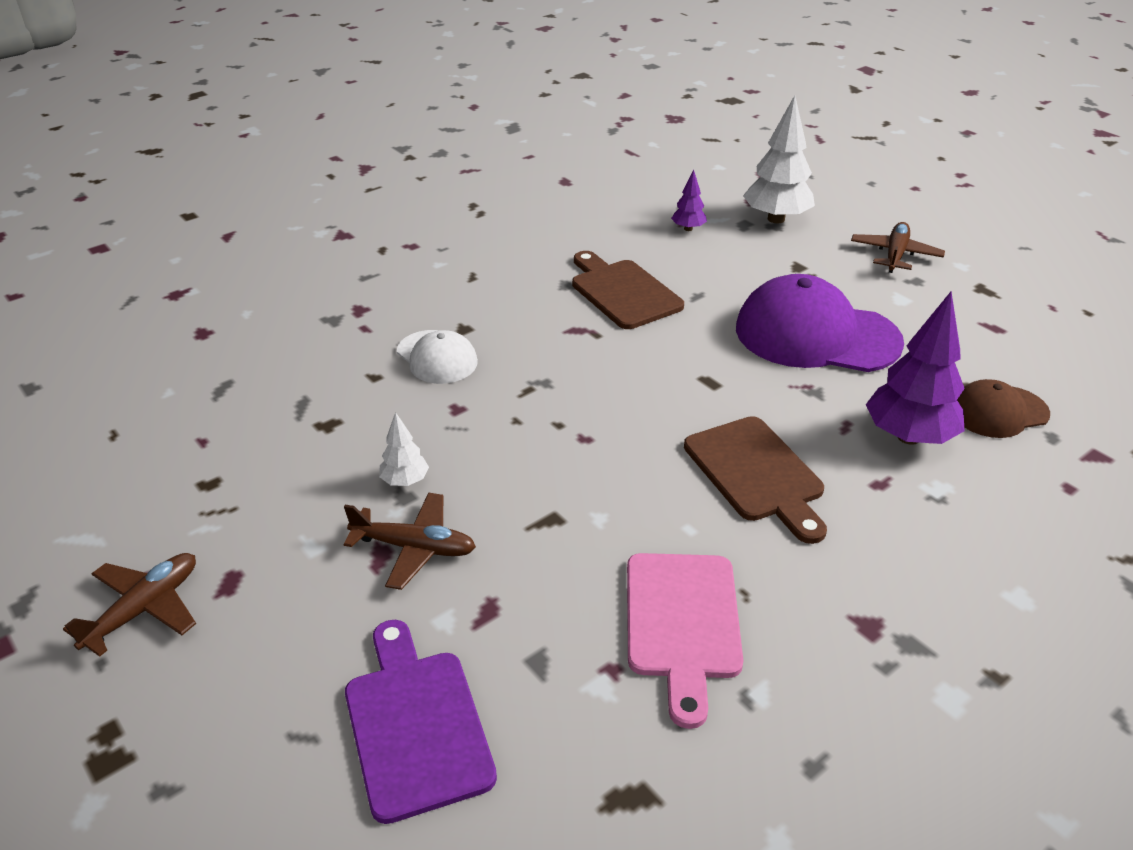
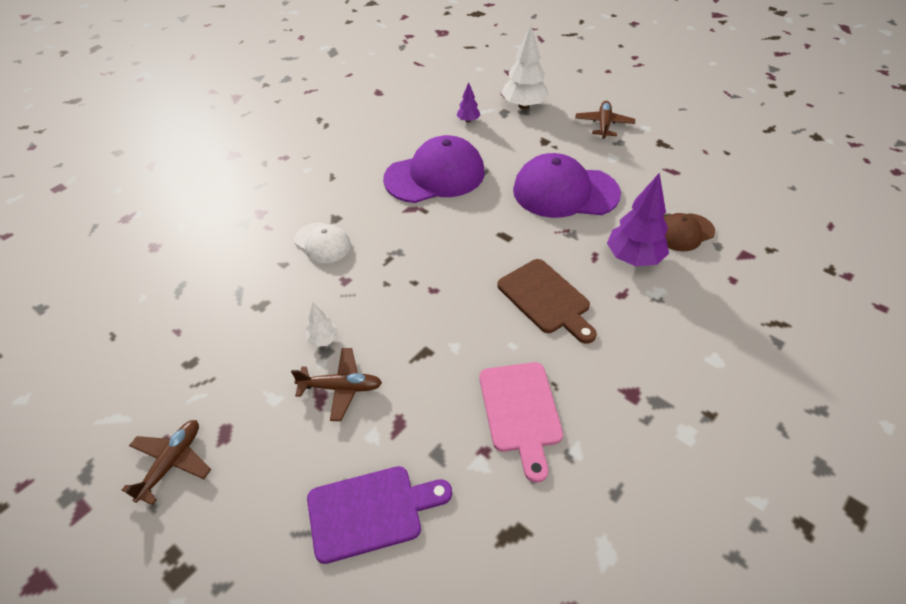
camera: 10 degrees left, 10 degrees up
purple cutting board [345,620,497,824] -> purple cutting board turned 105 degrees clockwise [307,466,452,564]
brown cutting board [572,251,684,329] -> purple cap [383,135,485,203]

